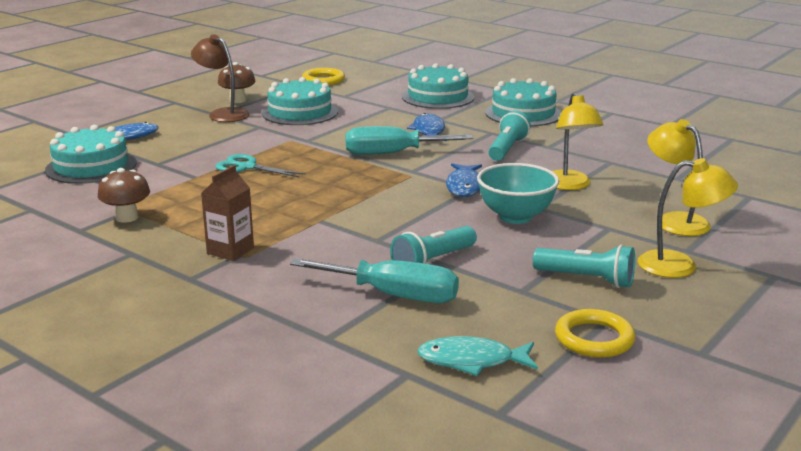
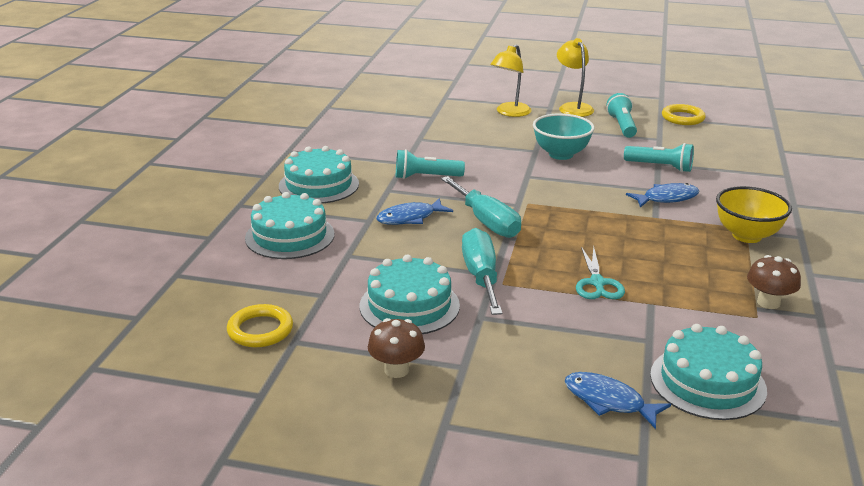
camera: 115 degrees left, 5 degrees up
brown lamp [191,34,249,122] -> none
brown carton [201,165,254,261] -> yellow bowl [716,186,792,243]
turquoise screwdriver [290,258,459,303] -> turquoise screwdriver moved to [462,228,502,315]
turquoise fish [417,336,538,376] -> none
blue fish [446,163,482,197] -> blue fish moved to [626,183,699,208]
yellow lamp [552,92,604,190] -> none

